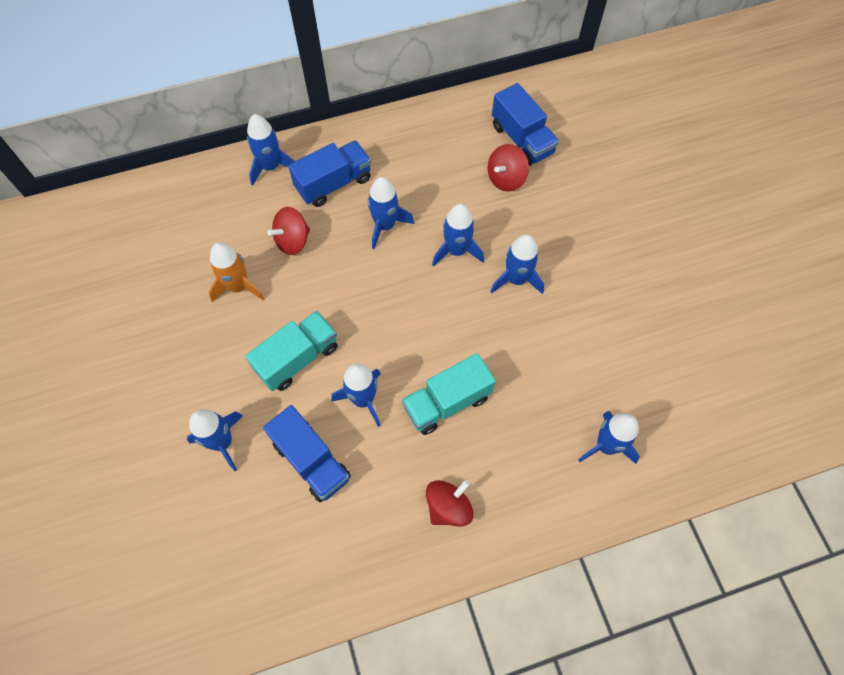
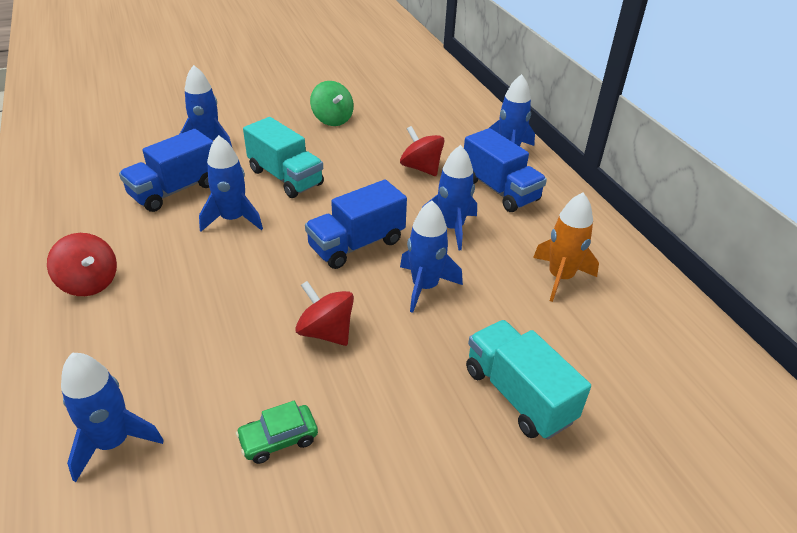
camera: 85 degrees right, 25 degrees down
orange rocket [209,242,265,302] -> orange rocket moved to [533,193,599,302]
turquoise truck [402,353,496,435] -> turquoise truck moved to [466,320,591,440]
red spinning top [488,144,529,191] -> red spinning top moved to [295,281,354,346]
blue rocket [490,234,544,294] -> none
blue truck [492,83,559,166] -> blue truck moved to [305,180,407,269]
none -> green car [236,401,318,464]
none -> green spinning top [310,81,354,126]

